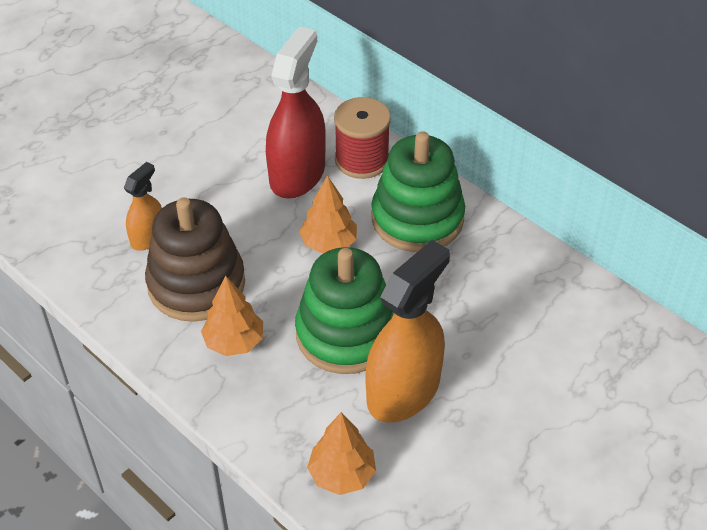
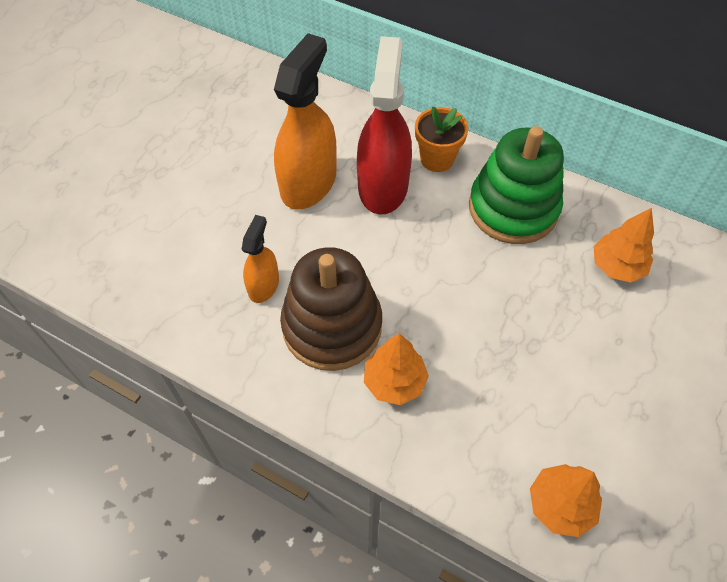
camera: 15 degrees left, 10 degrees up
green stacking toy [295,247,394,374] -> none
orange tree [299,175,357,254] -> orange tree moved to [593,208,654,282]
red spool [334,97,391,179] -> orange flower pot [415,107,469,172]
orange spray bottle [366,240,450,423] -> orange spray bottle moved to [274,33,337,210]

